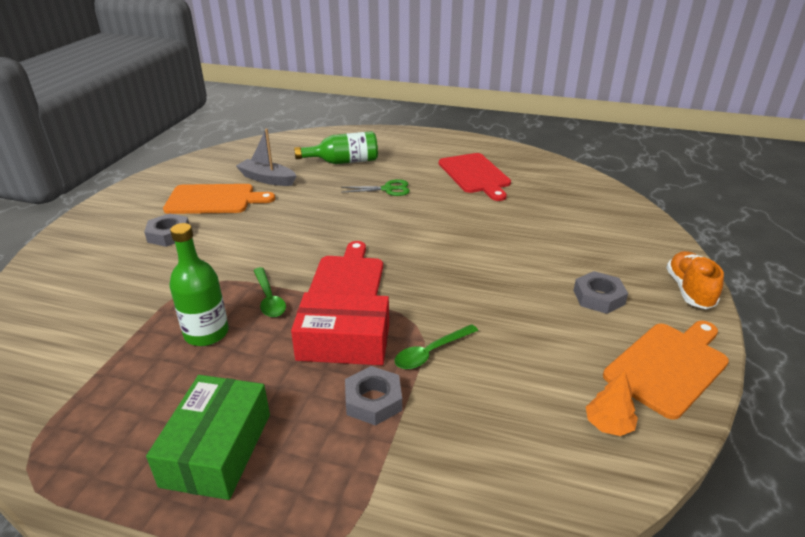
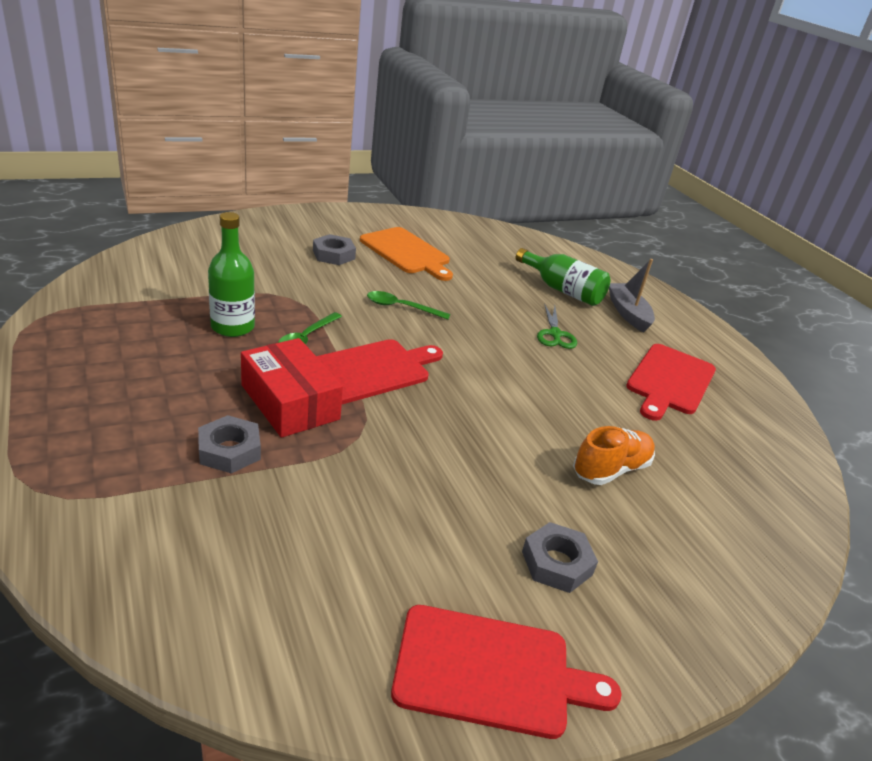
camera: 45 degrees right, 0 degrees up
green box [146,375,270,500] -> none
grey boat [236,129,297,186] -> grey boat moved to [609,259,655,332]
green scissors [341,179,410,196] -> green scissors turned 45 degrees clockwise [537,304,577,349]
green spoon [395,324,478,369] -> green spoon moved to [367,291,450,320]
orange tree [586,370,638,436] -> none
orange cutting board [603,321,729,420] -> red cutting board [391,605,621,739]
orange shoe [666,251,724,309] -> orange shoe moved to [573,426,655,485]

